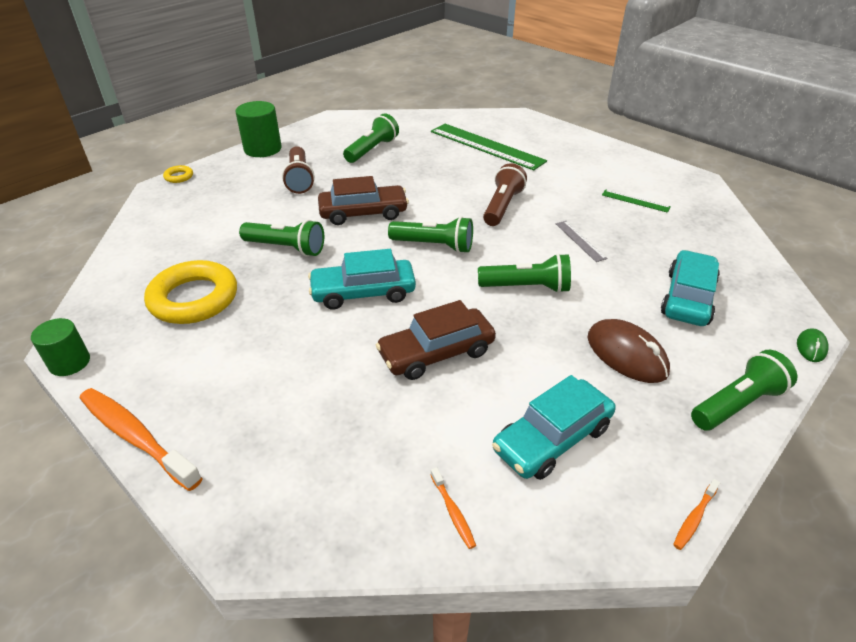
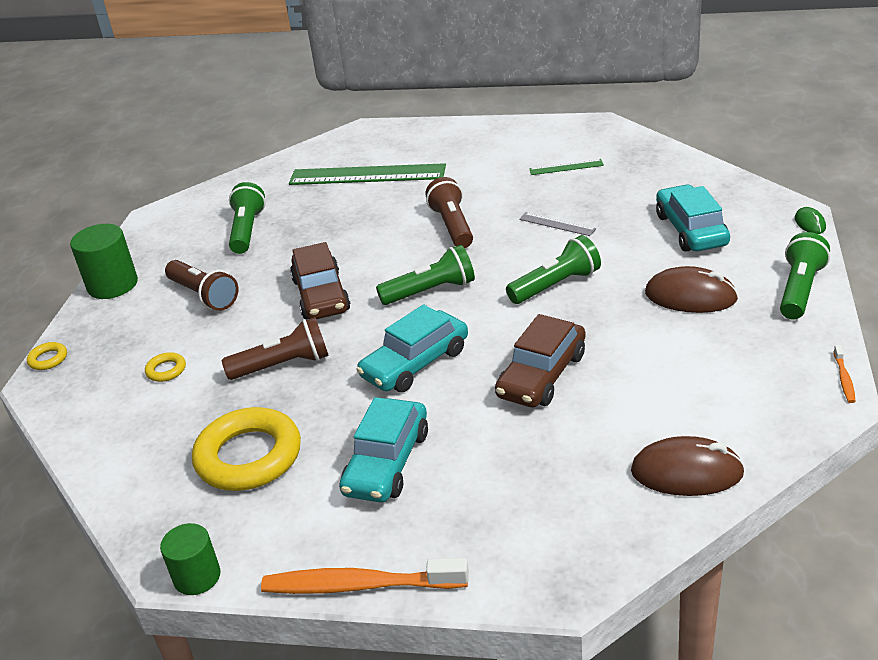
camera: 30 degrees left, 5 degrees down
green flashlight [239,219,324,256] -> brown flashlight [222,317,329,380]
brown car [318,176,409,225] -> brown car turned 120 degrees clockwise [290,242,351,319]
orange toothbrush [431,467,476,549] -> brown mouse [631,436,745,496]
turquoise car [492,375,616,480] -> turquoise car moved to [339,397,428,502]
none -> yellow ring [145,352,186,382]

